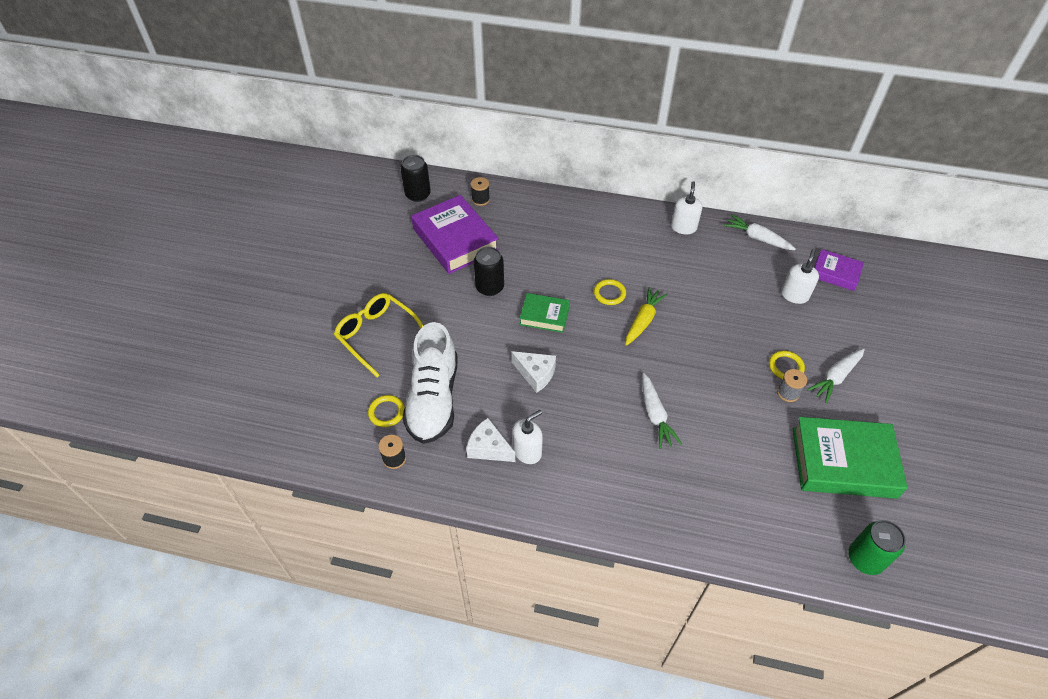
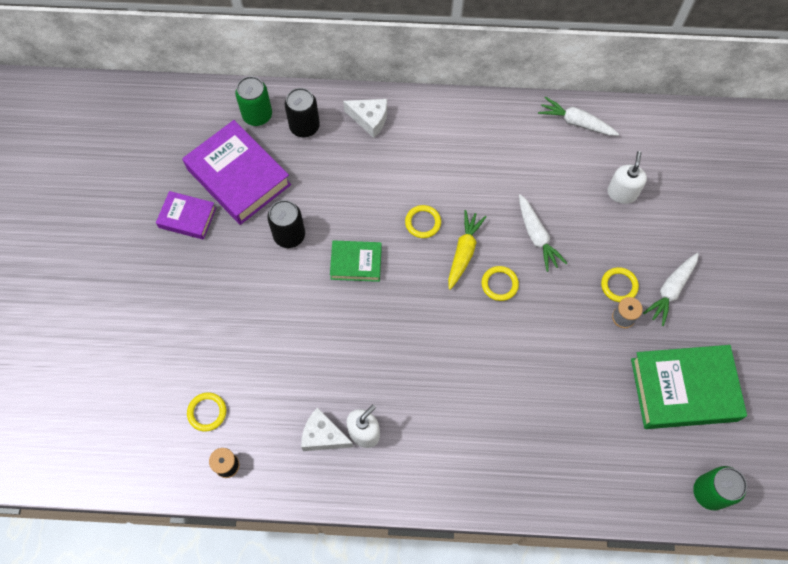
camera: 10 degrees left, 15 degrees up
yellow glasses [334,293,423,377] -> none
black can [400,155,431,202] -> black can moved to [285,88,320,137]
white shoe [402,322,458,444] -> none
black spool [471,177,490,206] -> green can [235,76,272,126]
white cheese [511,351,556,393] -> white cheese moved to [343,99,387,138]
white carrot [642,373,682,449] -> white carrot moved to [519,194,567,272]
white soap dispenser [671,181,702,234] -> none
purple book [814,249,864,291] -> purple book moved to [156,191,216,240]
none -> yellow ring [481,266,519,301]

